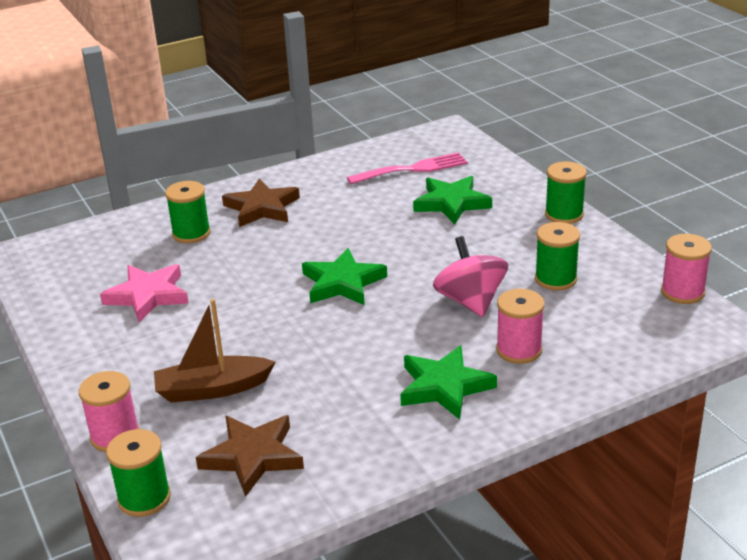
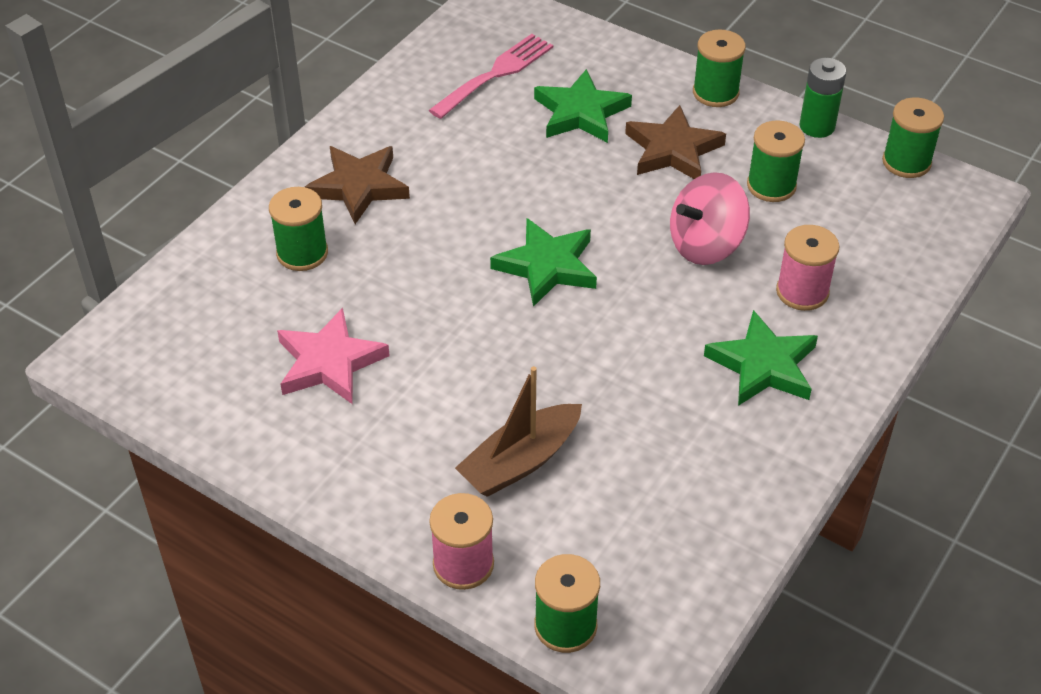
camera: 30 degrees left, 15 degrees up
brown star [196,415,304,497] -> brown star moved to [625,105,726,179]
pink spinning top [433,236,508,317] -> pink spinning top turned 75 degrees counterclockwise [670,172,750,265]
pink spool [661,234,712,304] -> green spool [882,97,944,178]
none -> green battery [800,58,846,138]

